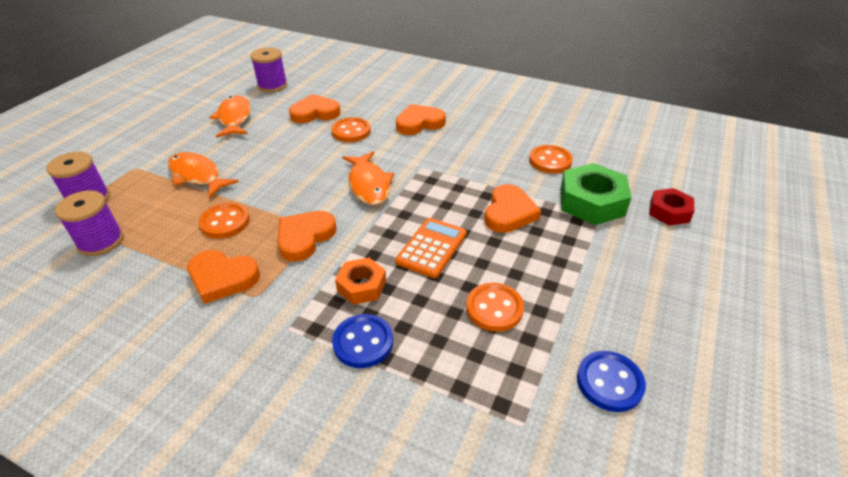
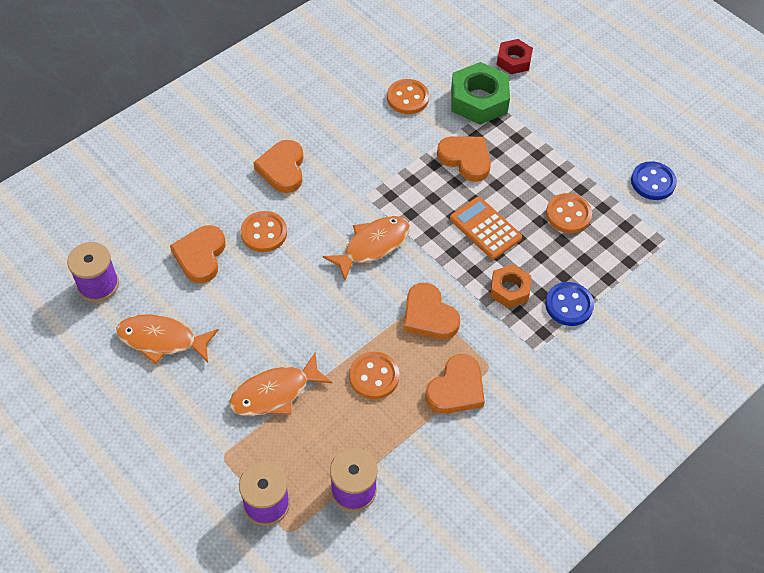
camera: 70 degrees left, 15 degrees up
orange fish [342,151,394,205] -> orange fish turned 45 degrees counterclockwise [323,216,410,280]

